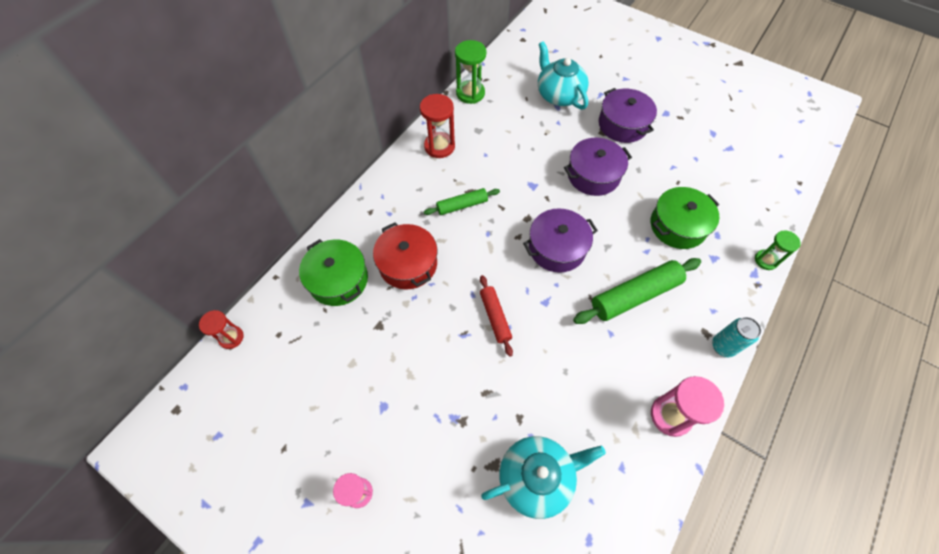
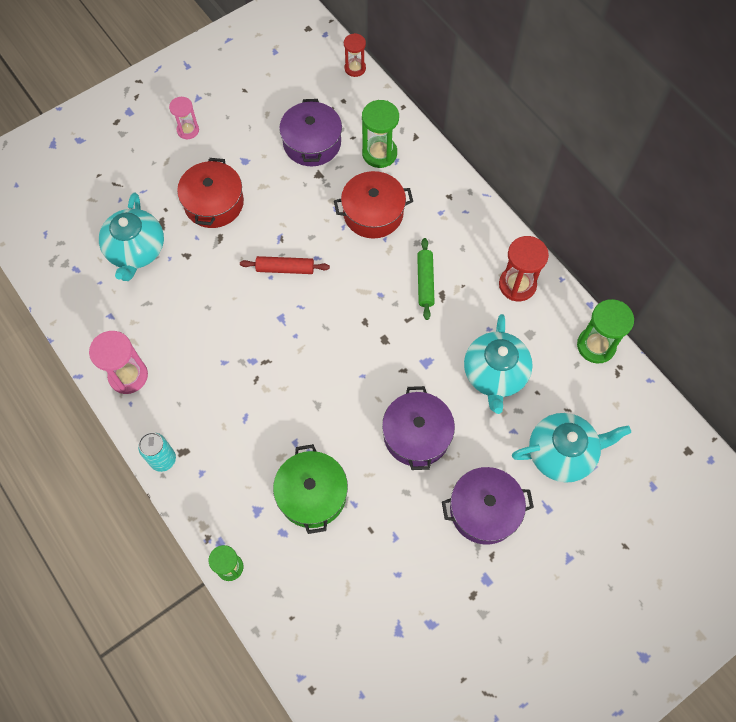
camera: 110 degrees right, 5 degrees up
green pot [299,239,368,306] -> green hourglass [362,100,399,168]
purple pot [523,208,598,273] -> purple pot moved to [279,99,342,166]
green rolling pin [573,258,701,324] -> none
none -> red pot [177,158,244,228]
none -> turquoise teapot [464,314,533,414]

